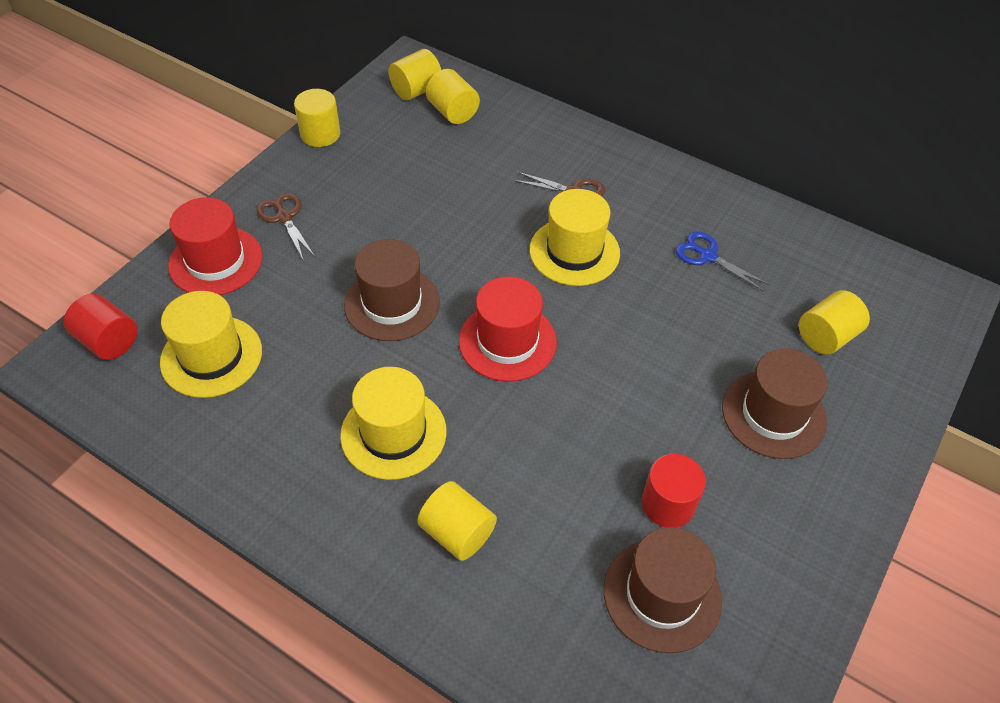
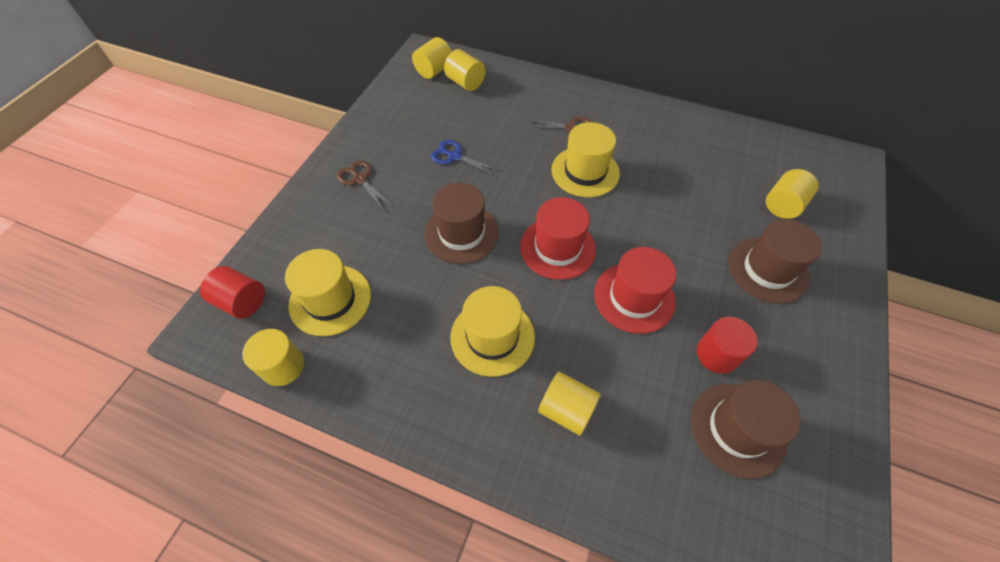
camera: 10 degrees left, 5 degrees up
red hat [168,197,263,295] -> red hat moved to [594,247,676,334]
yellow cylinder [294,89,340,147] -> yellow cylinder moved to [242,329,304,386]
blue scissors [675,231,770,292] -> blue scissors moved to [431,140,500,176]

